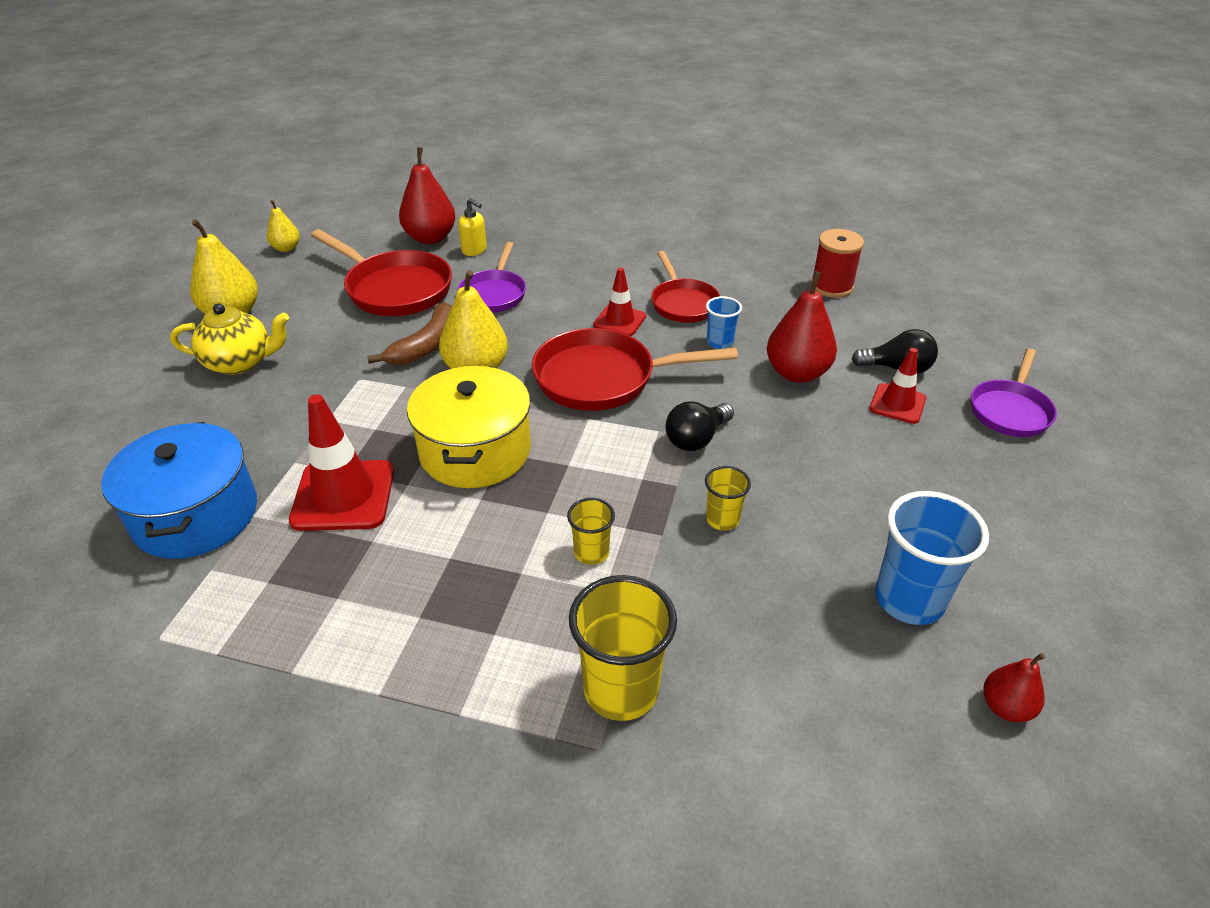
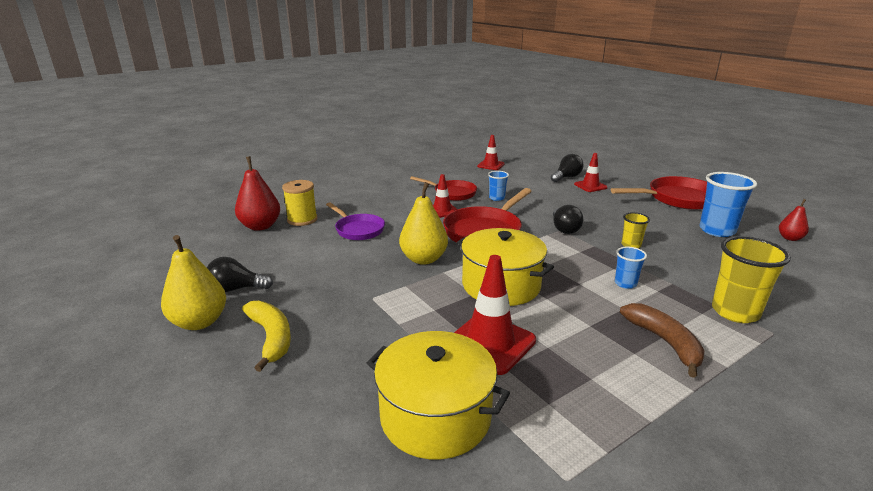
camera: 50 degrees left, 15 degrees down
blue pot [101,422,257,559] -> yellow pot [367,331,510,459]
yellow teapot [170,303,289,375] -> yellow banana [242,301,291,372]
yellow pear [267,200,300,252] -> none
red pan [311,229,452,316] -> red pan moved to [611,176,707,210]
brown banana [367,302,452,365] -> brown banana moved to [620,303,705,378]
yellow soap dispenser [458,198,487,256] -> yellow spool [282,180,318,226]
yellow cup [567,498,615,565] -> blue cup [615,246,647,289]
red pear [767,271,837,383] -> none
red spool [811,229,864,298] -> red traffic cone [477,135,505,170]
purple pan [971,348,1057,437] -> none
none -> black light bulb [207,257,273,292]

